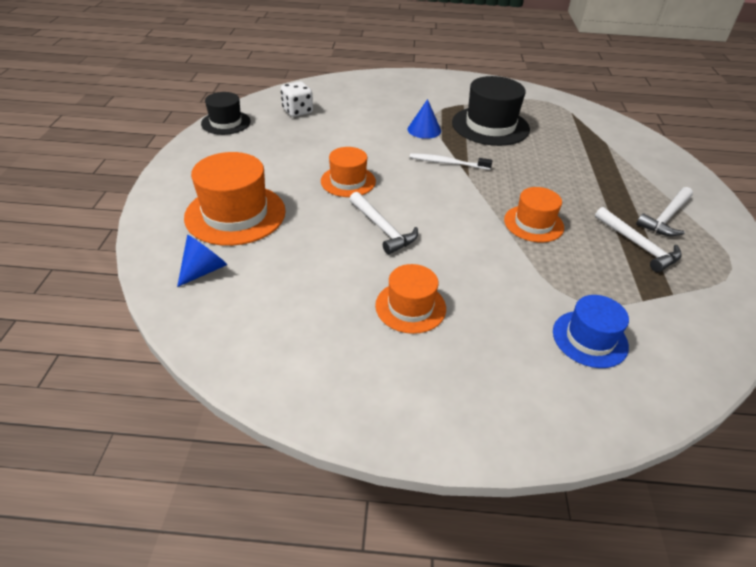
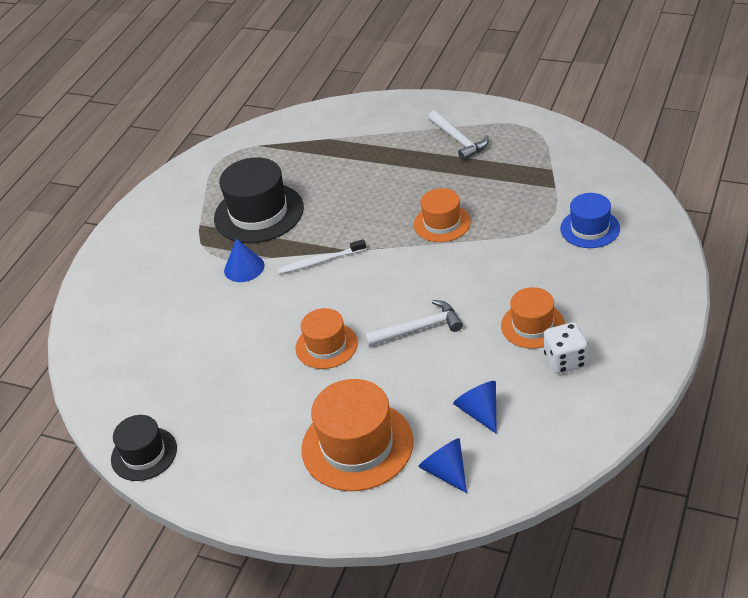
camera: 65 degrees left, 0 degrees up
white dice [281,81,313,117] -> white dice moved to [544,322,588,374]
white toothbrush [410,153,492,170] -> white toothbrush turned 45 degrees clockwise [278,239,366,274]
white hammer [595,207,682,272] -> none
none -> blue cone [453,381,497,434]

